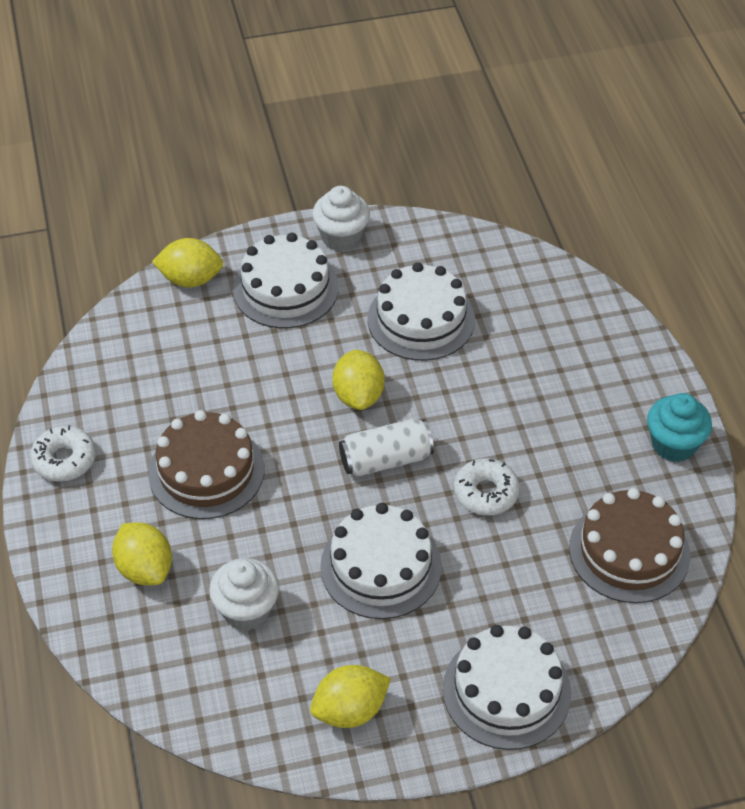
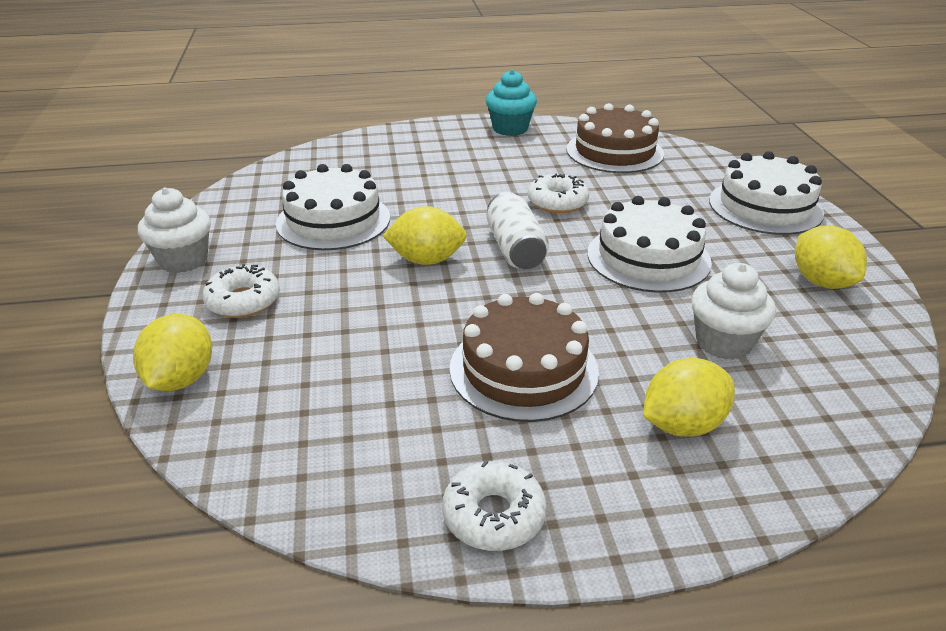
camera: 85 degrees left, 15 degrees down
white cake [233,233,339,328] -> white donut [202,264,280,318]

